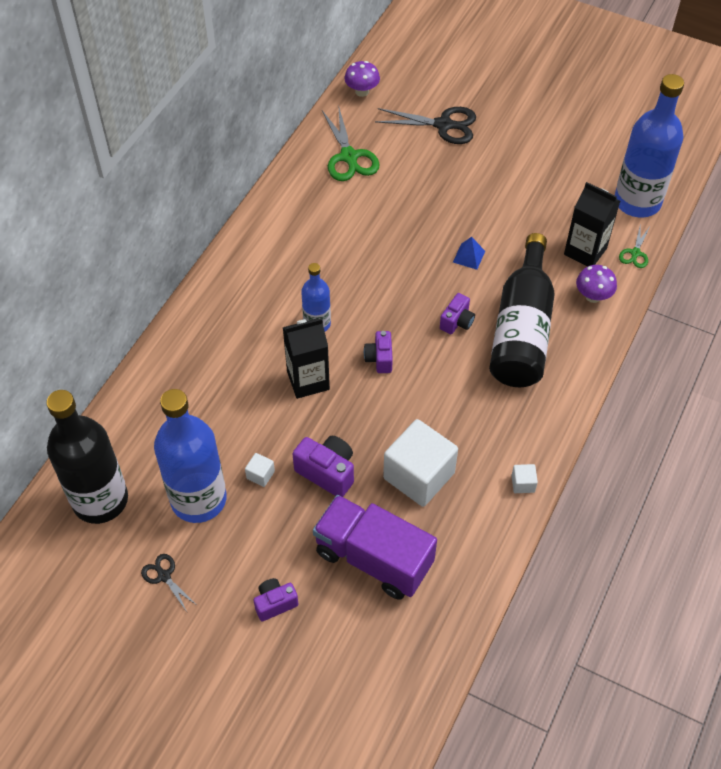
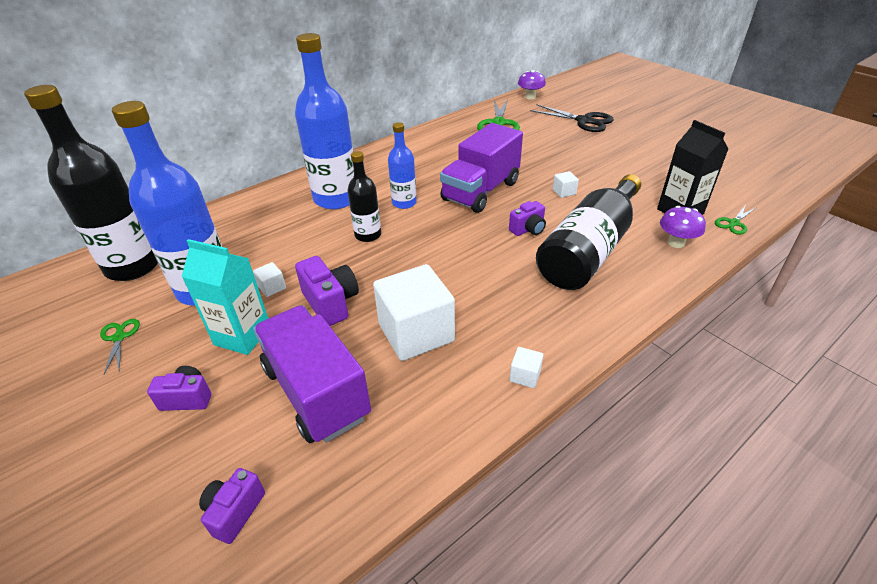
camera: 25 degrees right, 15 degrees down
black scissors [141,554,195,612] -> green scissors [100,319,140,374]
black carton [283,318,330,399] -> black bottle [348,151,381,242]
purple camera [364,331,393,373] -> purple camera moved to [199,468,265,544]
blue pyramid [453,237,485,270] -> white cube [553,171,579,198]
blue bottle [615,74,684,218] -> blue bottle moved to [295,33,354,209]
none -> turquoise carton [182,239,269,355]
none -> purple truck [440,123,523,213]

